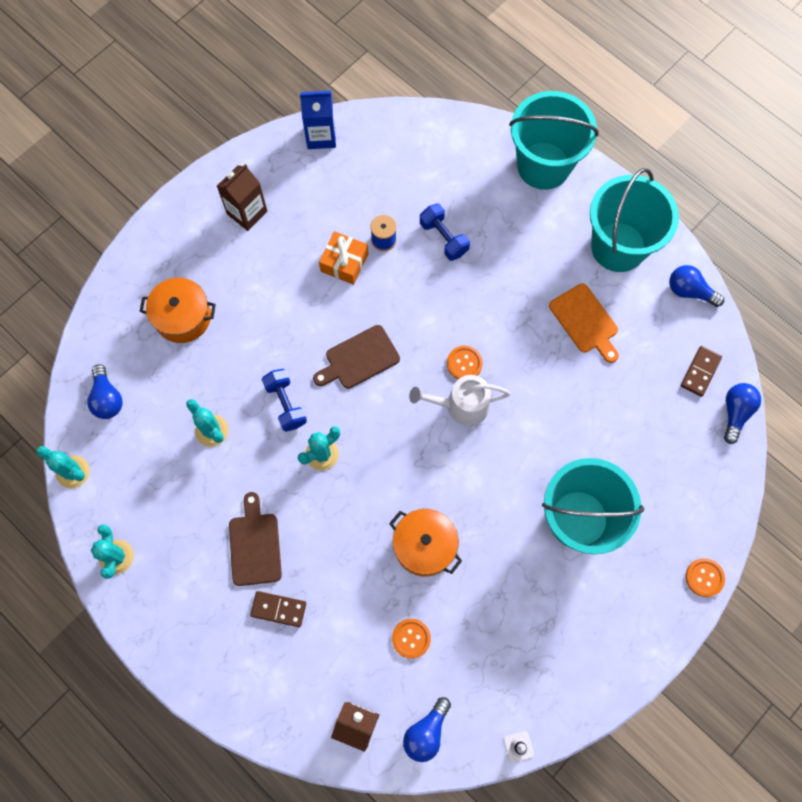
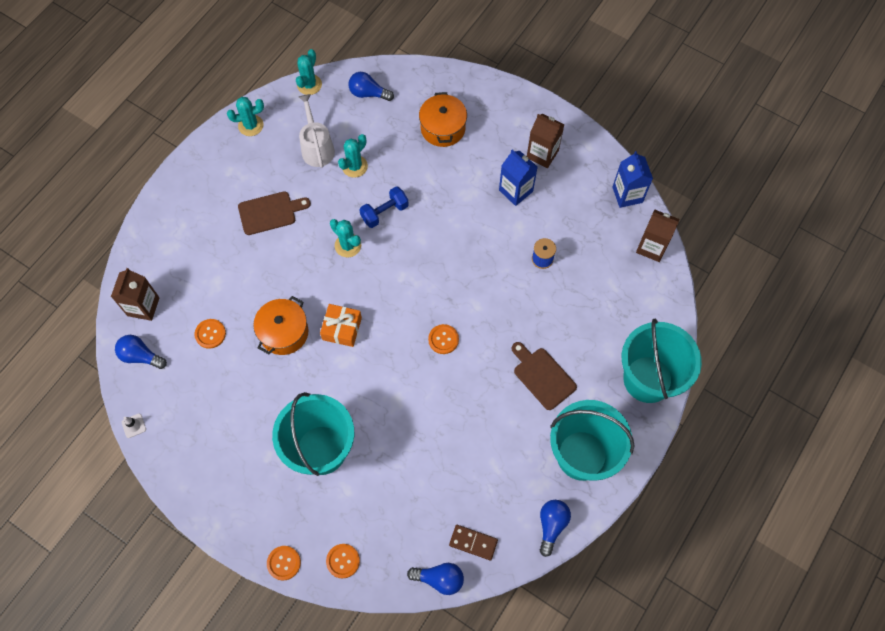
camera: 80 degrees right, 5 degrees down
blue light bulb [87,364,123,419] -> blue light bulb turned 45 degrees clockwise [348,72,394,101]
brown domino [250,591,306,627] -> none
brown cutting board [313,325,400,389] -> brown cutting board moved to [512,342,577,410]
orange gift [319,231,368,285] -> orange gift moved to [320,304,362,347]
white watering can [409,375,511,426] -> white watering can moved to [299,94,335,168]
blue dumbbell [420,204,470,261] -> none
orange cutting board [549,283,619,363] -> none
none -> orange button [326,544,360,578]
none -> blue carton [499,150,538,206]
none -> brown carton [636,209,679,262]

